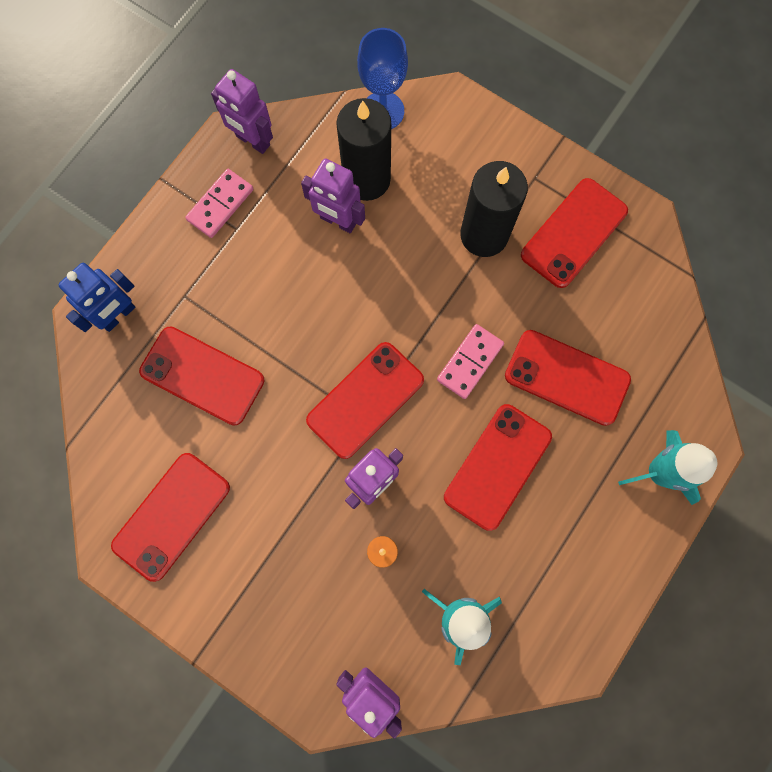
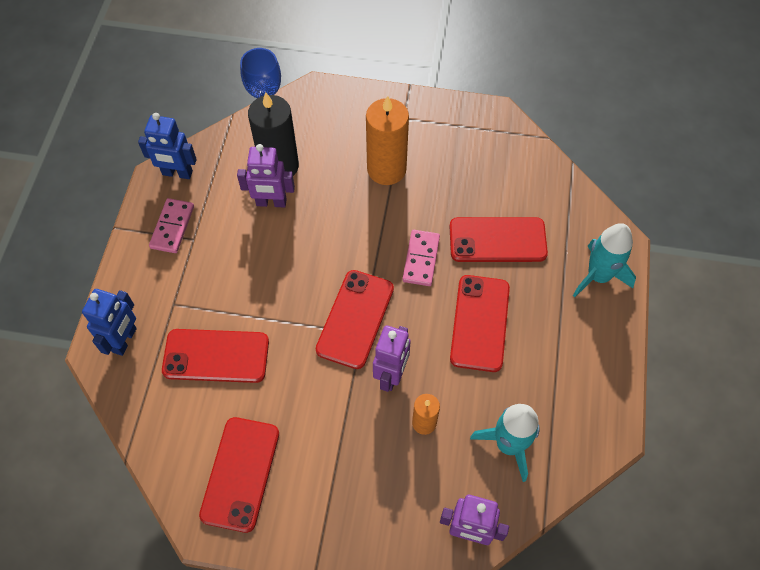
camera: 25 degrees left, 15 degrees down
purple robot [211,69,273,154] -> blue robot [138,113,197,179]
black candle [460,161,528,257] -> orange candle [366,96,409,185]
red phone [521,178,628,288] -> none

